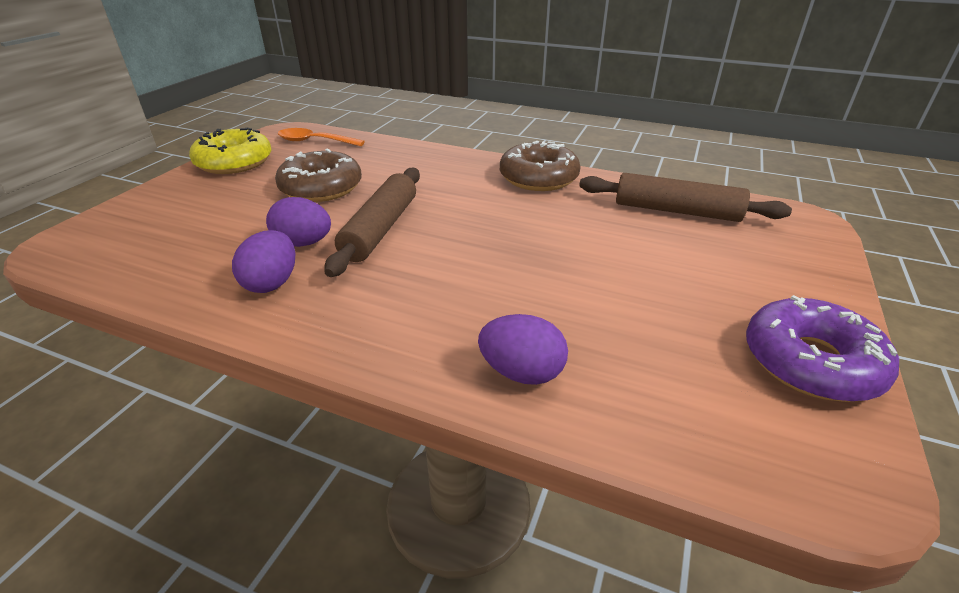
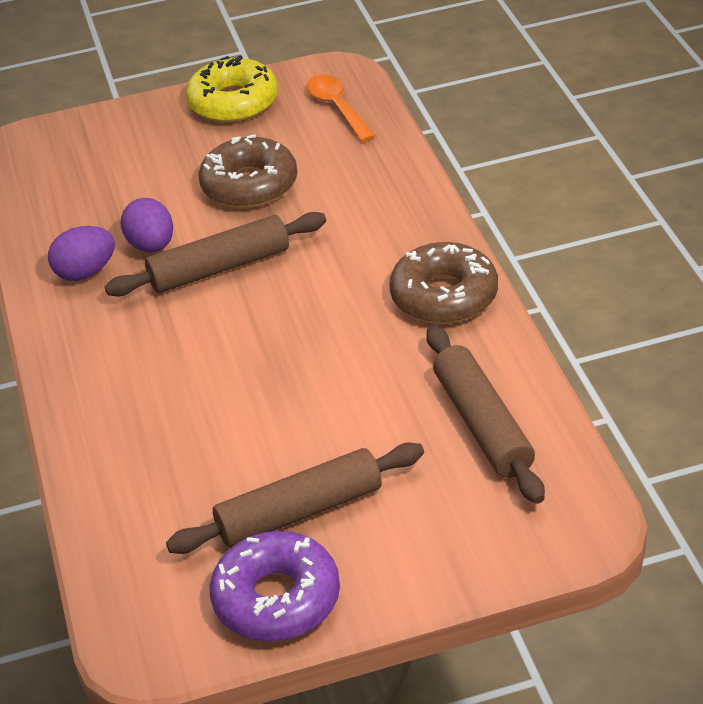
camera: 55 degrees right, 5 degrees up
purple egg [478,314,568,385] -> none
none -> brown rolling pin [166,443,424,554]

